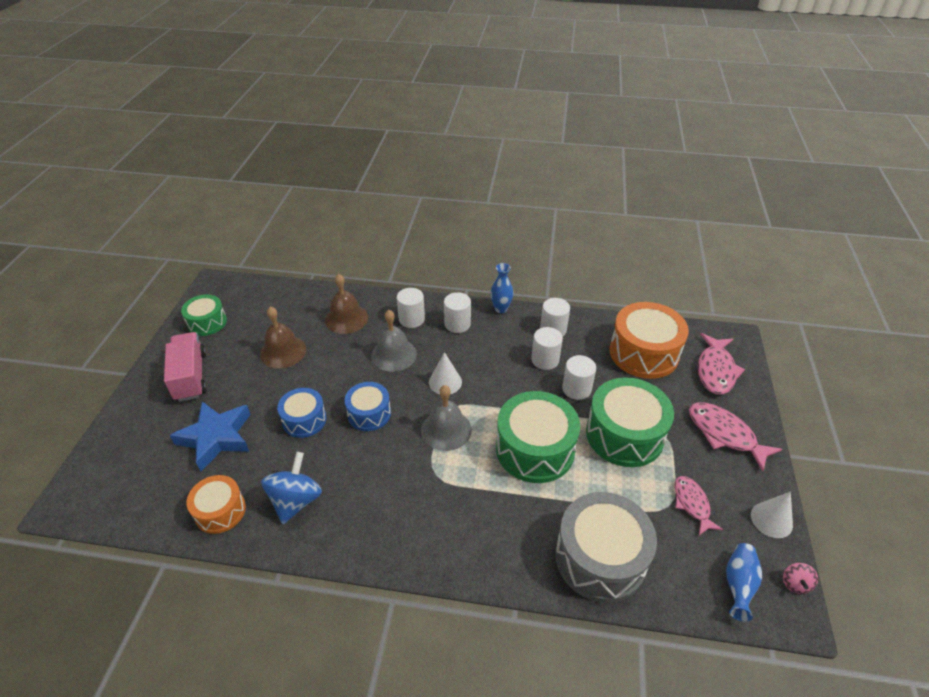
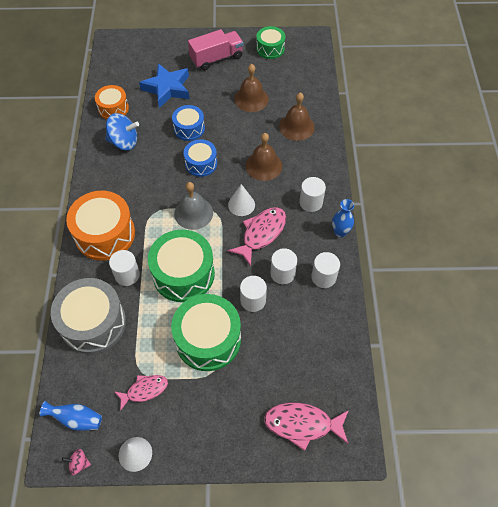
camera: 80 degrees right, 15 degrees up
grey bell [371,310,417,372] -> brown bell [245,133,282,181]
white cylinder [397,288,425,328] -> white cylinder moved to [109,250,140,286]
orange drum [609,302,689,379] -> orange drum moved to [66,191,135,261]
pink fish [689,402,783,471] -> pink fish moved to [228,207,286,266]

